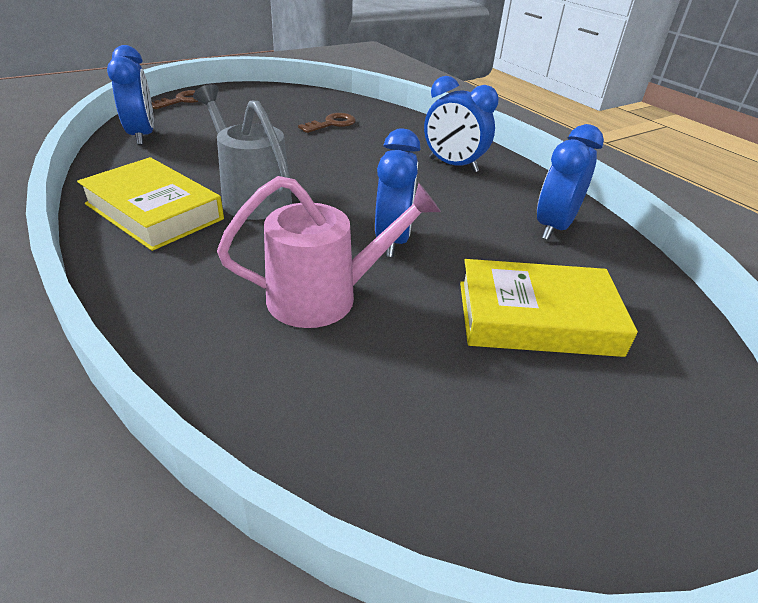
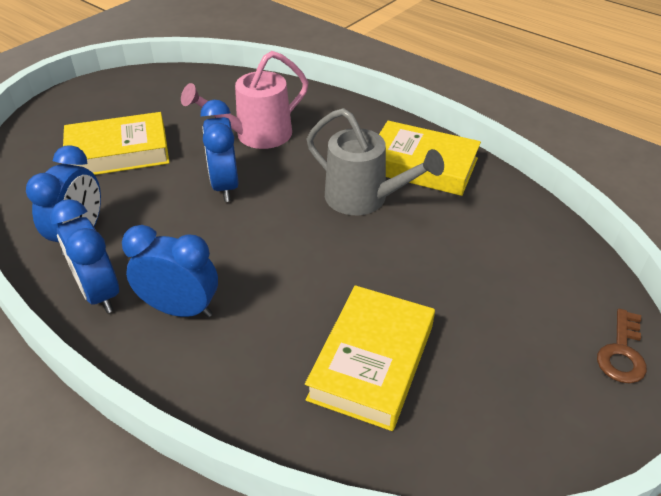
camera: 165 degrees right, 5 degrees up
blue clock [107,45,154,145] -> blue clock moved to [50,199,119,313]
brown key [298,113,356,133] -> yellow book [305,285,435,431]

